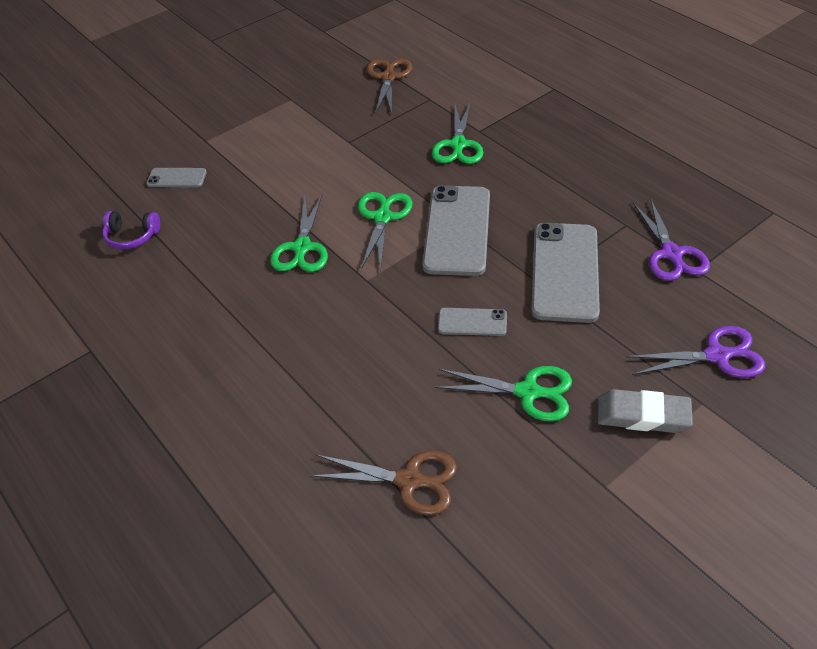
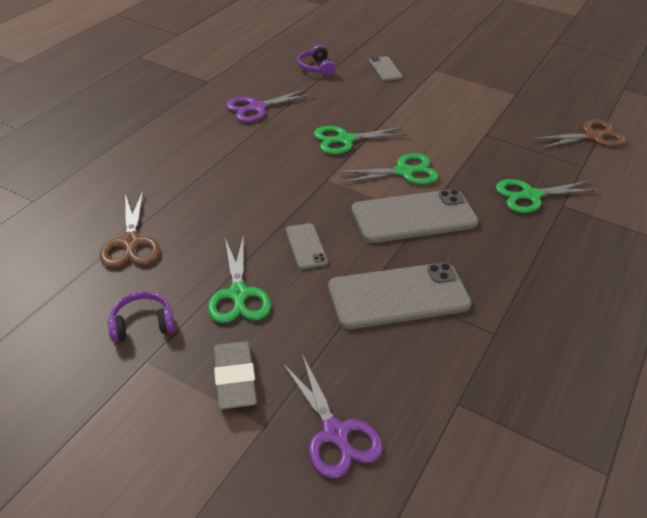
camera: 65 degrees right, 5 degrees down
purple scissors [633,198,710,281] -> purple scissors moved to [226,89,314,122]
none -> purple headphones [108,291,175,342]

